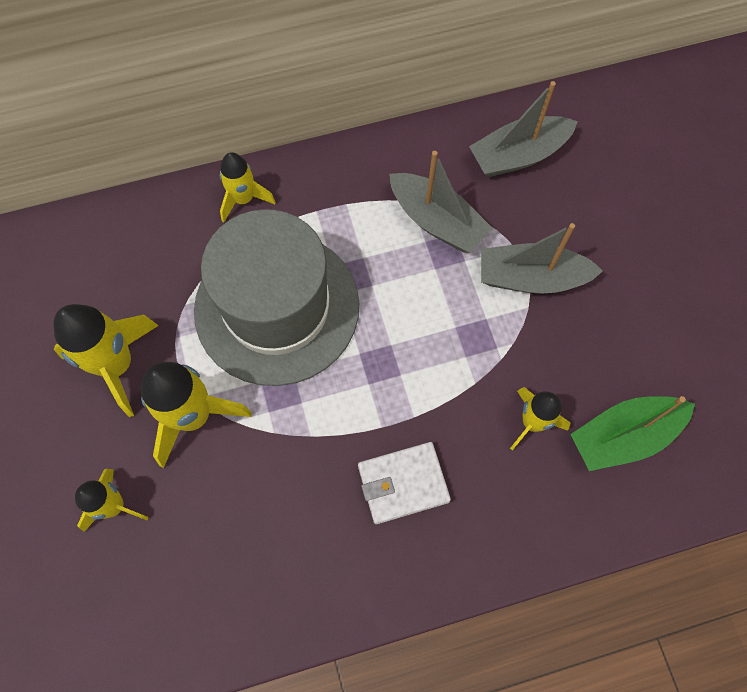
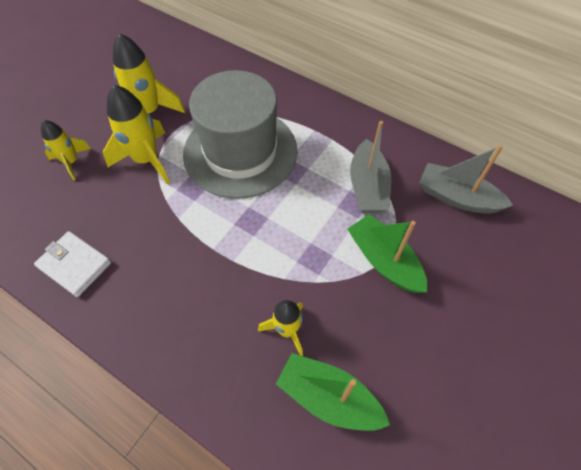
camera: 50 degrees right, 10 degrees down
yellow rocket [220,152,276,223] -> none
white wallet [358,442,451,524] -> white wallet moved to [34,231,111,297]
grey boat [481,223,603,293] -> green boat [348,214,427,293]

